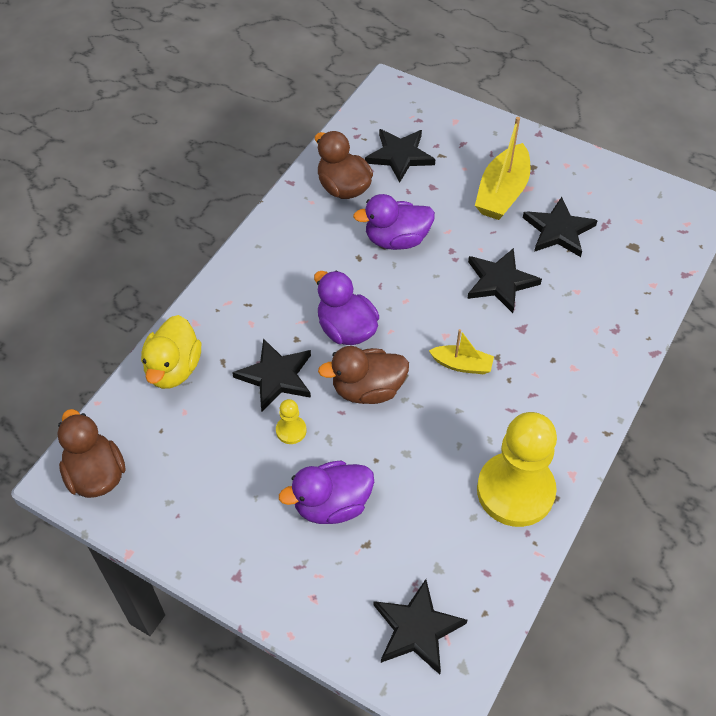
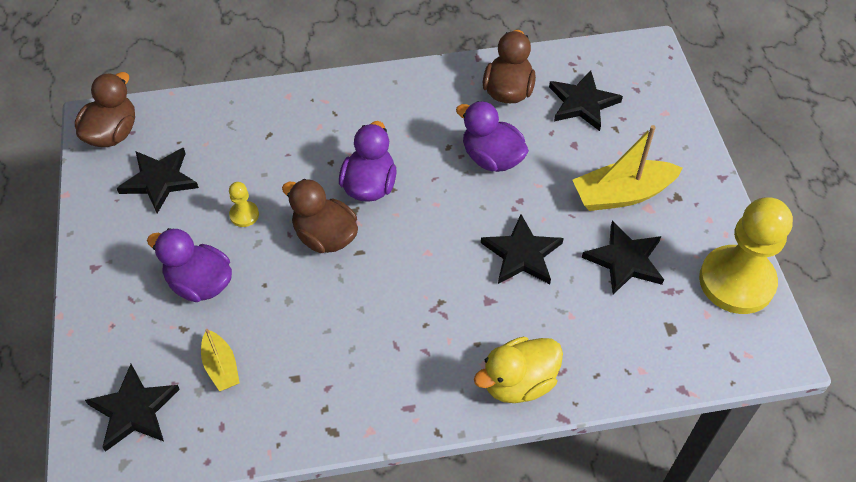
camera: 50 degrees right, 0 degrees up
yellow duck [141,315,201,389] -> yellow duck moved to [474,336,563,403]
black star [232,338,311,411] -> black star moved to [117,148,199,214]
yellow boat [429,329,494,374] -> yellow boat moved to [201,329,240,391]
yellow pawn [477,412,557,527] -> yellow pawn moved to [699,198,793,314]

